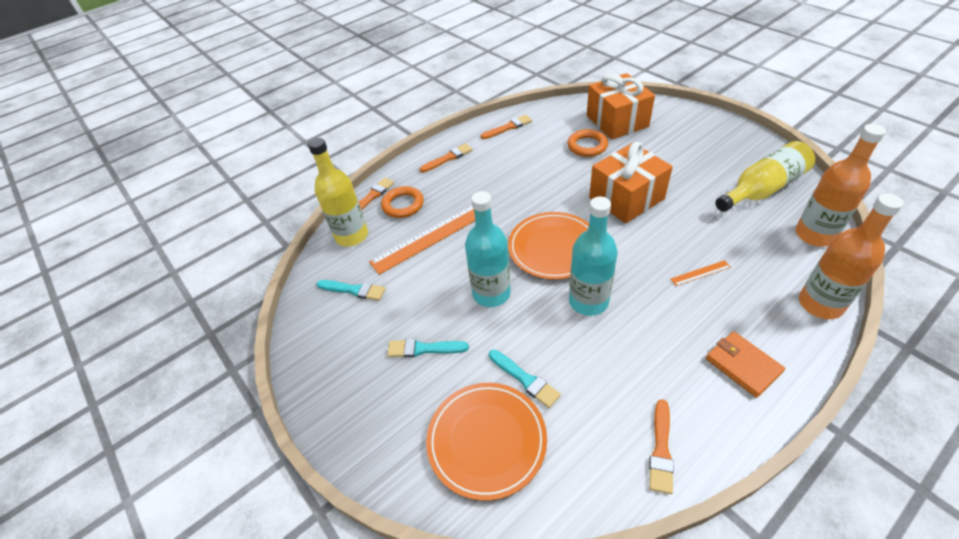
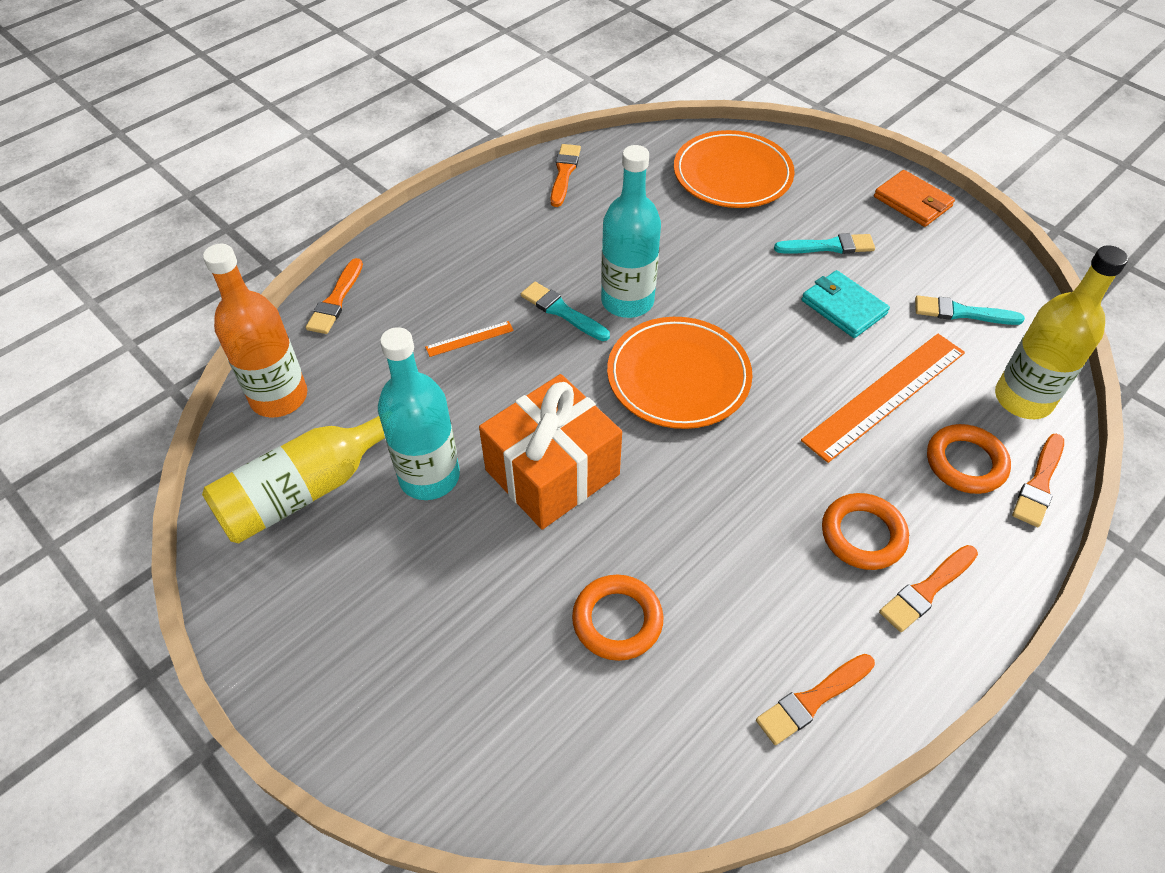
camera: 170 degrees right, 5 degrees up
turquoise bottle [465,191,511,307] -> turquoise bottle moved to [378,327,460,500]
turquoise brush [489,349,561,408] -> turquoise brush moved to [521,282,610,341]
orange gift [587,73,655,140] -> none
orange wallet [706,331,785,398] -> orange wallet moved to [874,170,955,227]
orange bottle [799,193,903,319] -> orange brush [306,258,363,334]
none -> turquoise wallet [801,270,890,338]
none -> orange ring [822,493,909,570]

